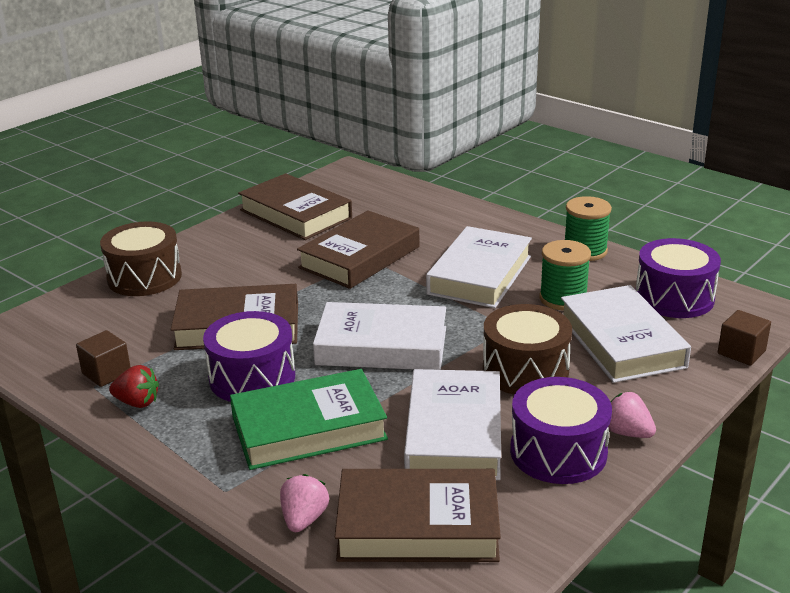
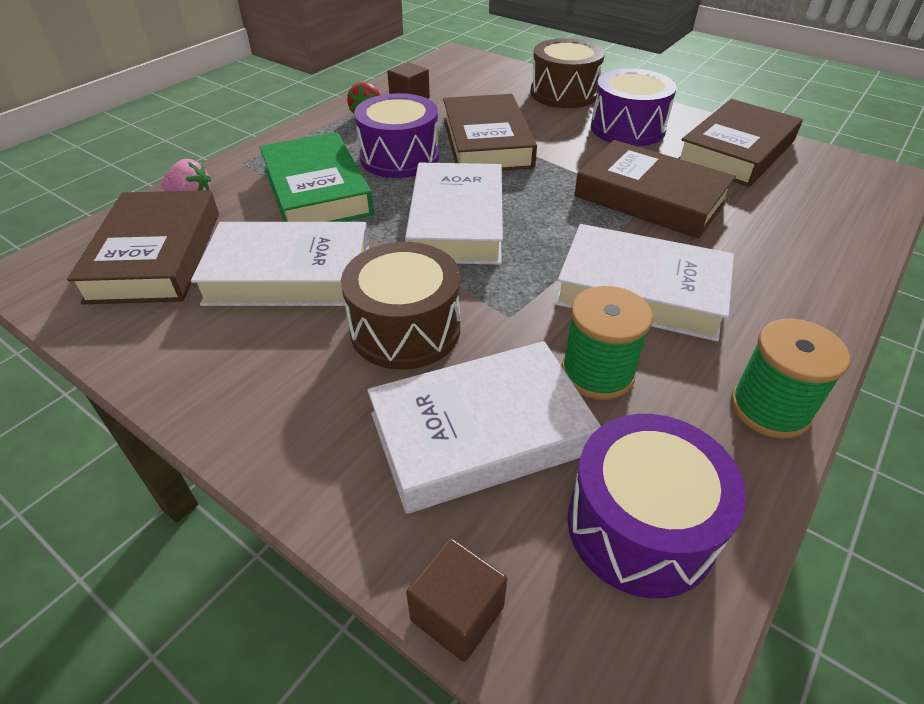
camera: 85 degrees right, 15 degrees up
purple drum [510,377,612,484] -> purple drum moved to [591,68,677,146]
pink strawberry [608,392,656,438] -> none

